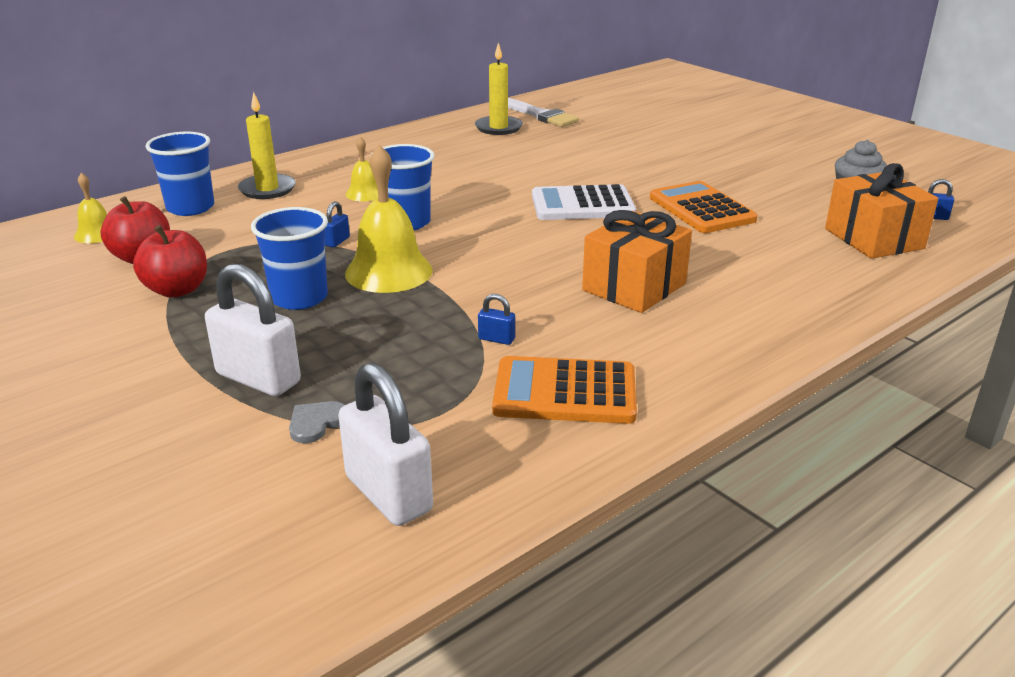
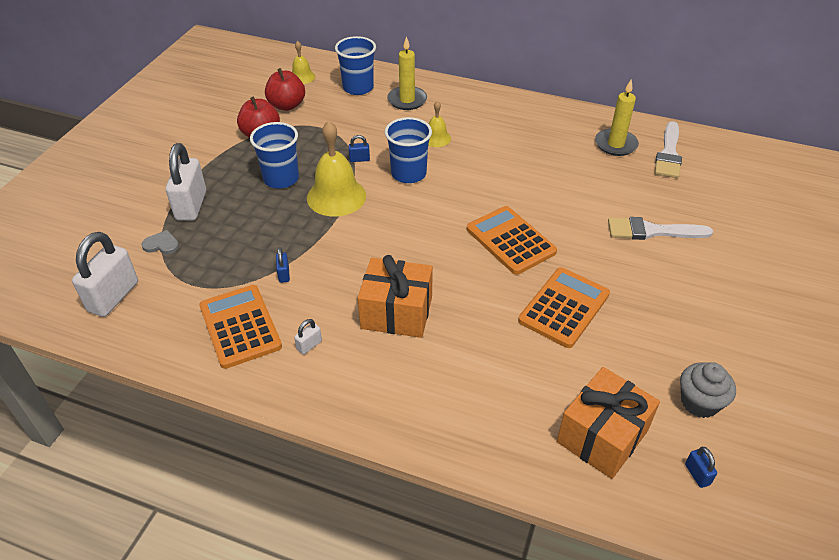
camera: 60 degrees right, 15 degrees up
white calculator [532,184,636,220] -> orange calculator [467,206,557,275]
none -> white padlock [294,319,322,355]
none -> white brush [608,217,713,240]

